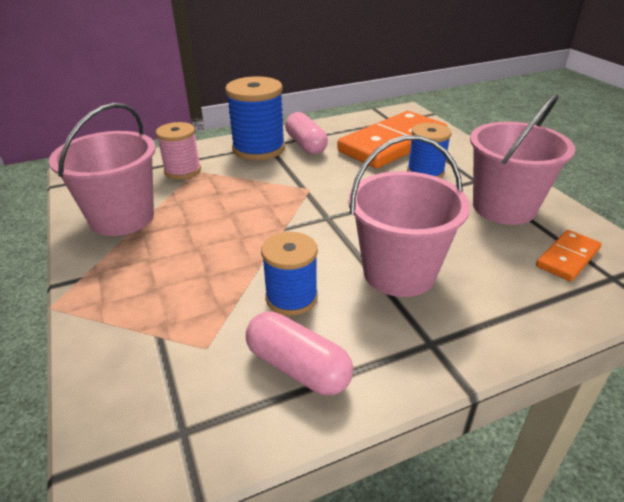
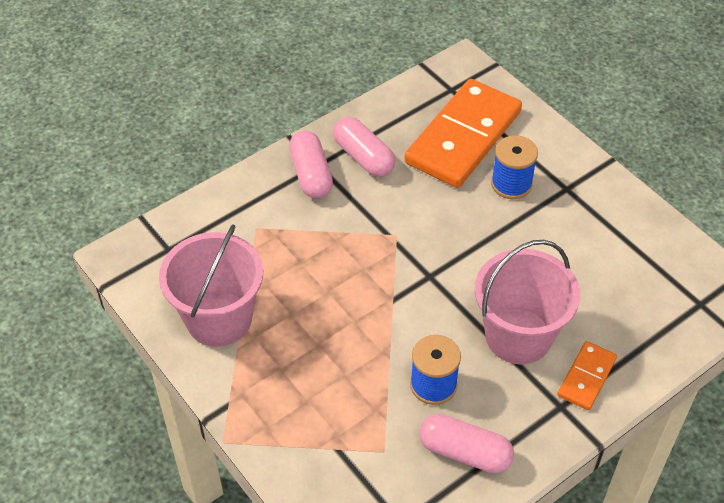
camera: 15 degrees left, 15 degrees up
pink spool [156,122,201,179] -> none
blue spool [225,76,285,160] -> pink capsule [289,131,333,198]
pink bucket [470,94,575,225] -> none
orange domino [536,230,601,282] -> orange domino moved to [557,341,617,410]

